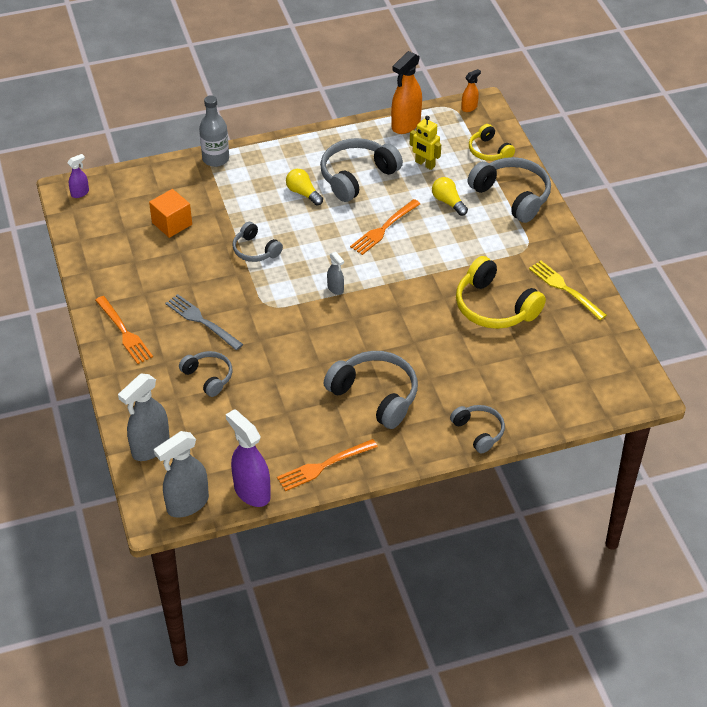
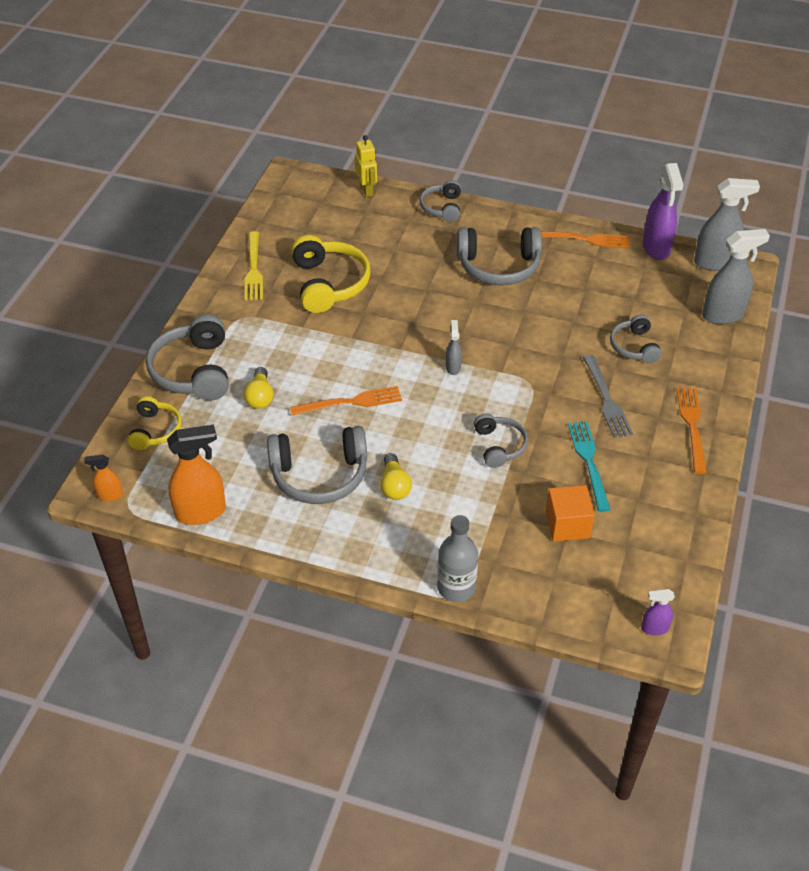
camera: 145 degrees left, 0 degrees up
grey headphones [324,351,418,429] -> grey headphones turned 75 degrees counterclockwise [457,227,542,285]
yellow robot [410,116,441,170] -> yellow robot moved to [355,135,377,197]
none -> turquoise fork [568,421,611,512]

